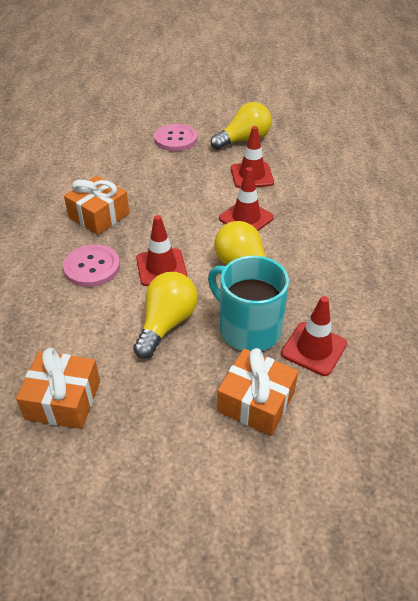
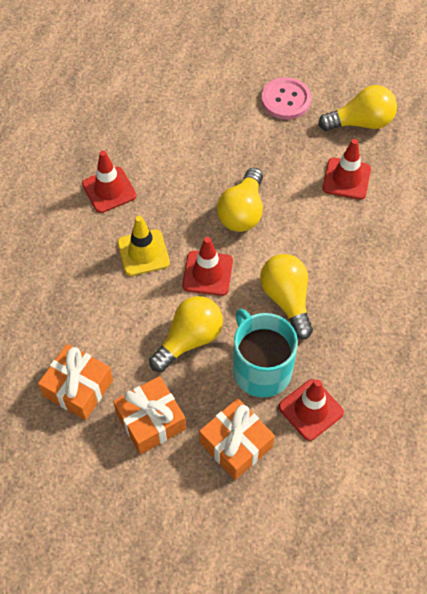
camera: 20 degrees right, 15 degrees up
pink button [63,244,120,287] -> yellow traffic cone [117,215,170,276]
orange gift [64,176,129,235] -> orange gift moved to [113,376,186,455]
red traffic cone [219,167,274,231] -> red traffic cone moved to [82,150,136,213]
none -> yellow light bulb [217,167,263,232]

